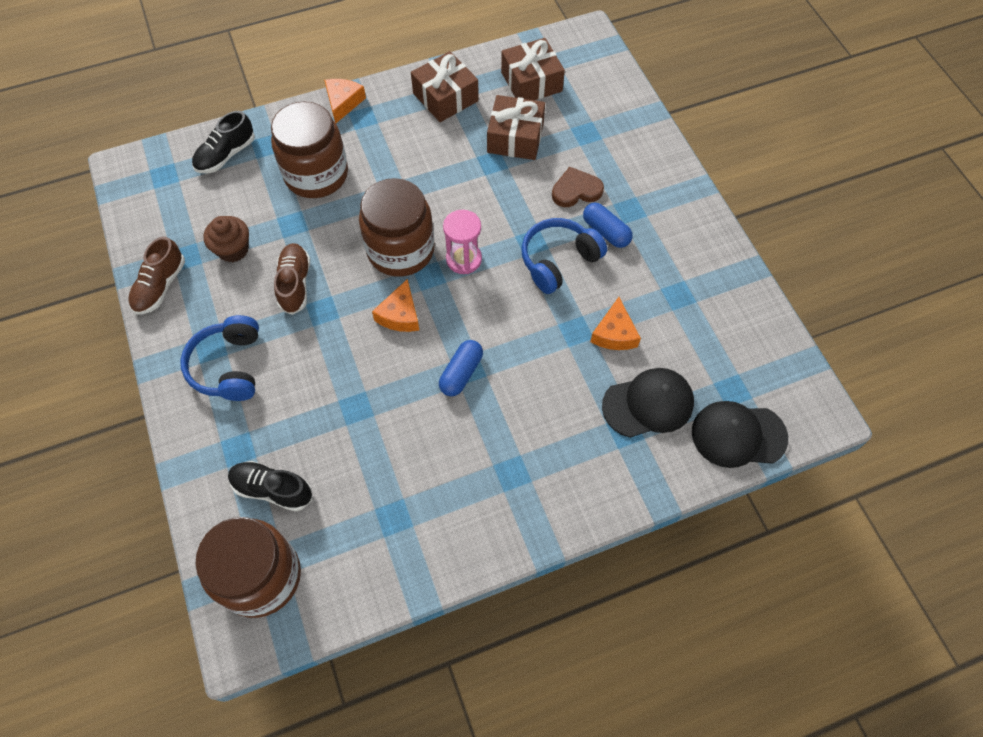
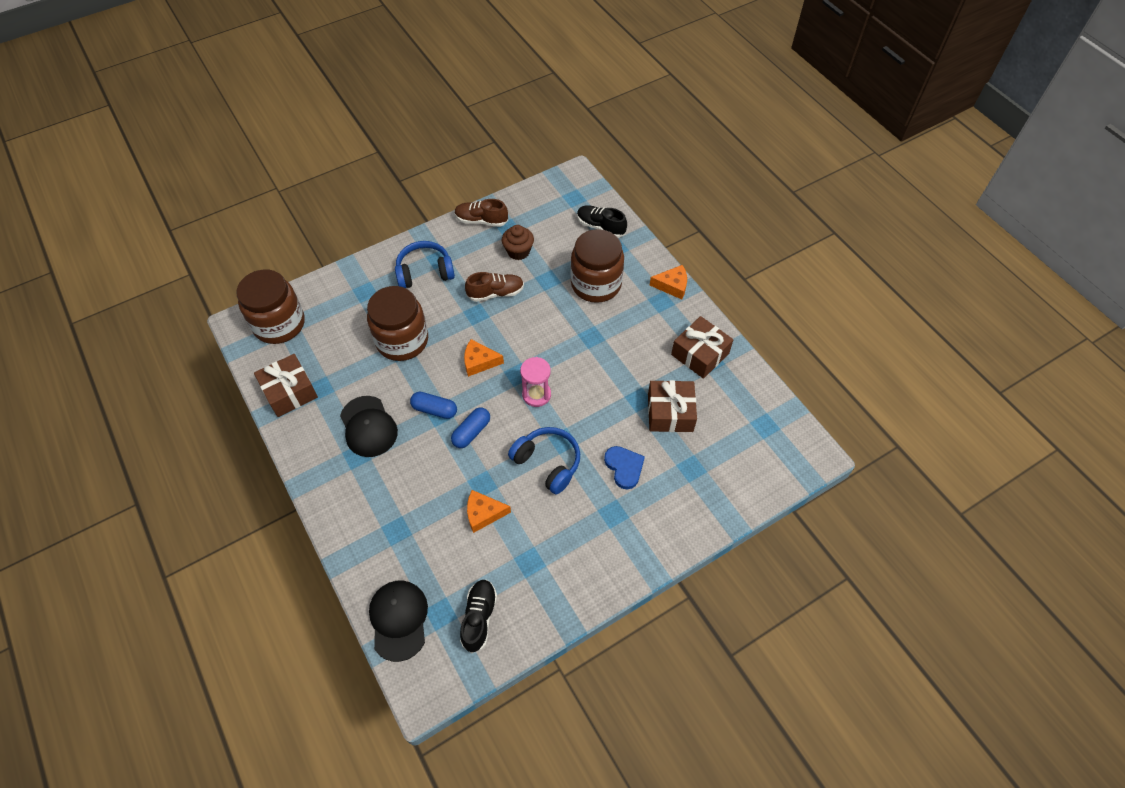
camera: 80 degrees right, 5 degrees down
black shoe [228,461,312,512] -> black shoe moved to [460,580,497,653]
brown jar [359,178,435,277] -> brown jar moved to [367,286,428,361]
brown gift [501,38,565,100] -> brown gift moved to [254,354,318,417]
brown heart [552,167,604,207] -> blue heart [604,446,645,490]
blue capsule [583,203,633,248] -> blue capsule moved to [451,408,490,448]
black cap [602,368,694,438] -> black cap moved to [340,396,398,457]

